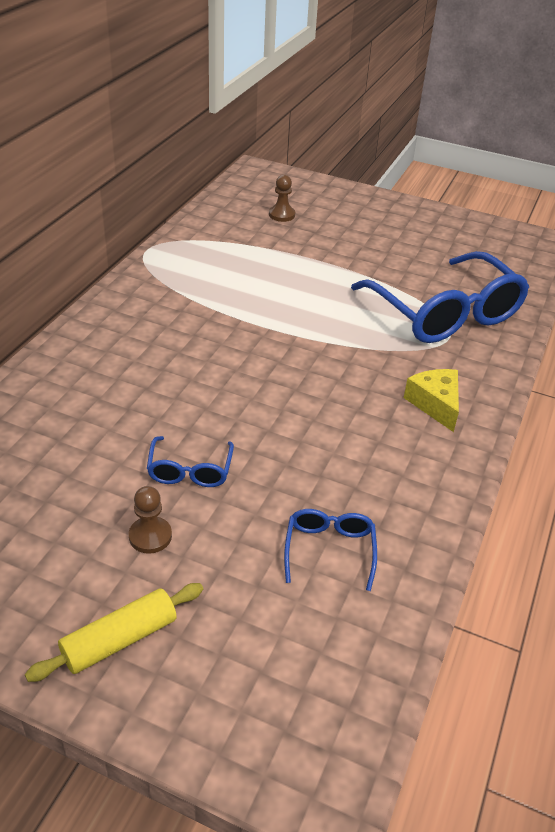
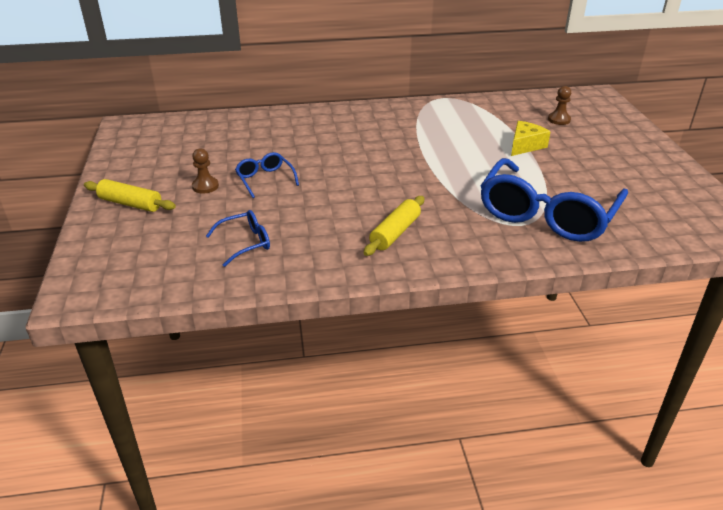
camera: 60 degrees right, 5 degrees down
blue glasses [147,436,234,487] -> blue glasses turned 90 degrees clockwise [235,152,299,198]
yellow cheese [404,369,459,432] -> yellow cheese moved to [511,121,550,156]
none -> yellow rolling pin [364,196,424,256]

